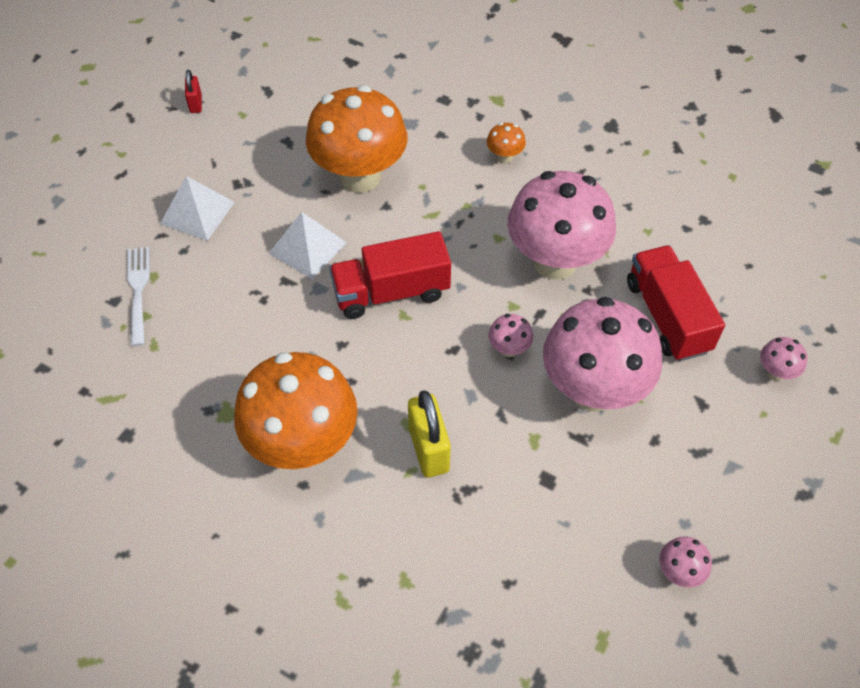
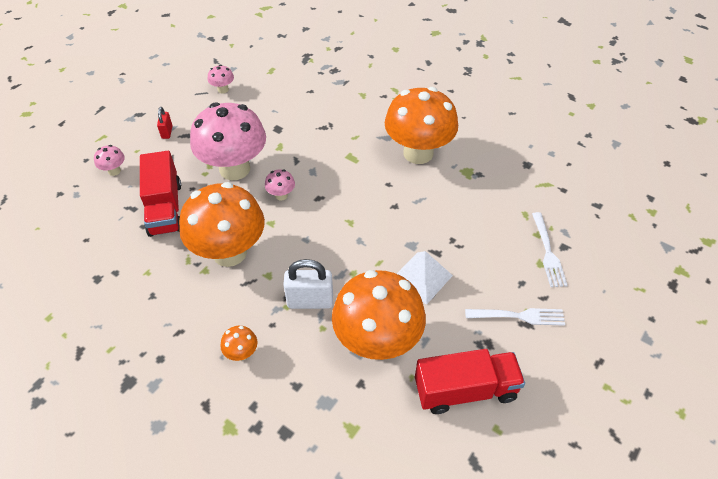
camera: 175 degrees left, 5 degrees down
white pyramid [160,176,235,241] -> white fork [465,308,565,326]
red padlock [185,70,202,113] -> red padlock moved to [157,107,173,139]
red truck [329,231,451,319] -> red truck moved to [415,349,525,414]
yellow padlock [408,390,451,478] -> none
pink mushroom [507,171,616,280] -> orange mushroom [179,182,265,267]
none -> white padlock [283,259,333,309]

